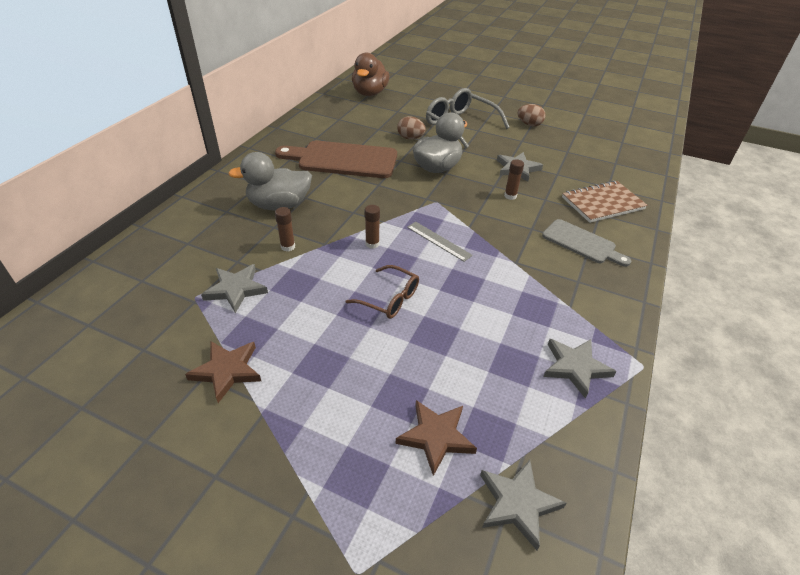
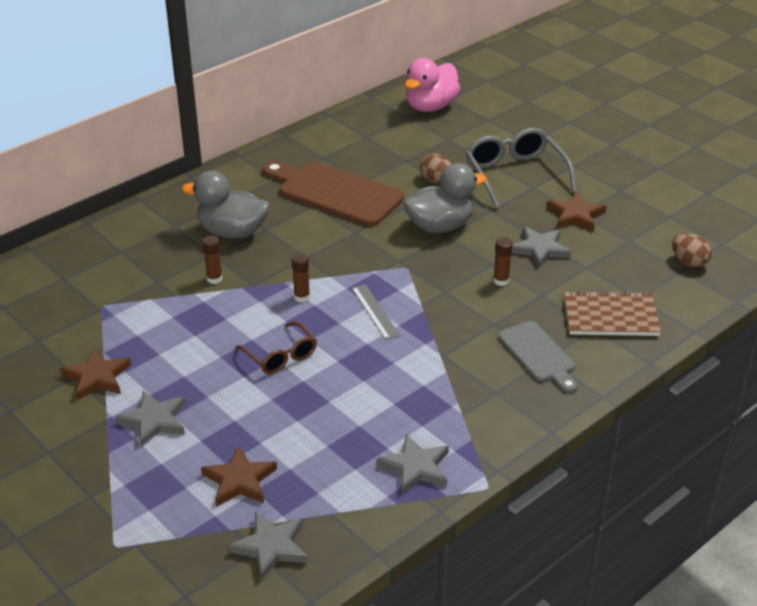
camera: 25 degrees right, 5 degrees down
grey star [201,264,268,313] -> grey star moved to [115,391,186,447]
brown duck [352,52,389,96] -> pink duck [405,58,461,112]
brown egg [518,104,546,126] -> brown egg moved to [672,233,712,268]
none -> brown star [547,192,606,231]

